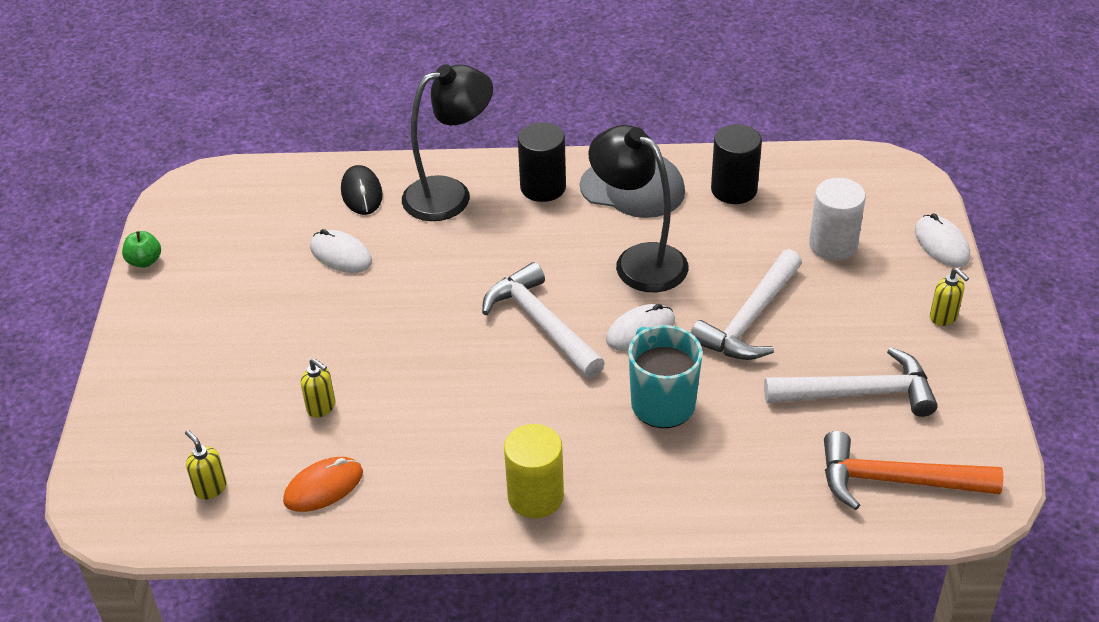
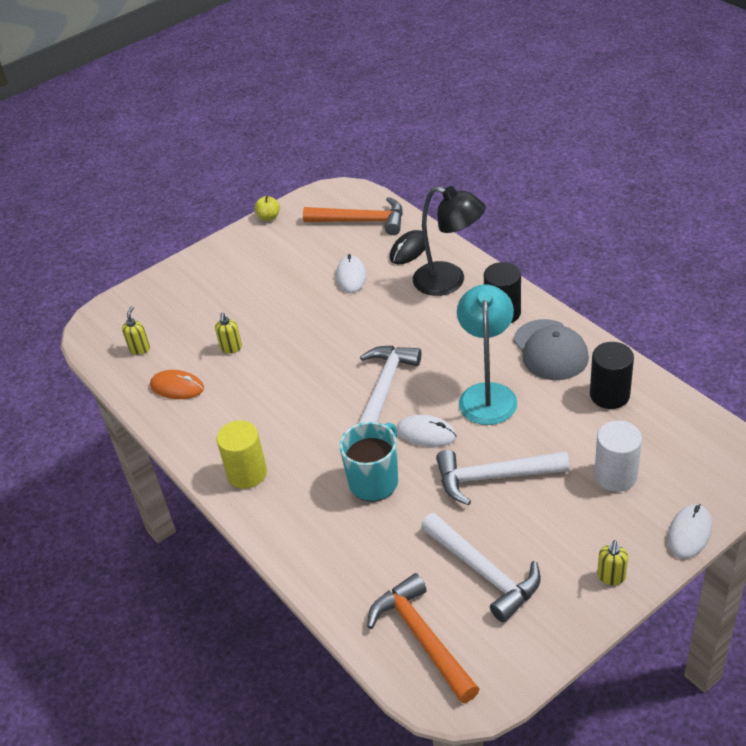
camera: 55 degrees right, 0 degrees up
green apple [122,231,161,268] -> yellow apple [254,196,280,221]
black lamp [589,125,688,292] -> turquoise lamp [457,284,517,425]
none -> orange hammer [303,197,403,235]

